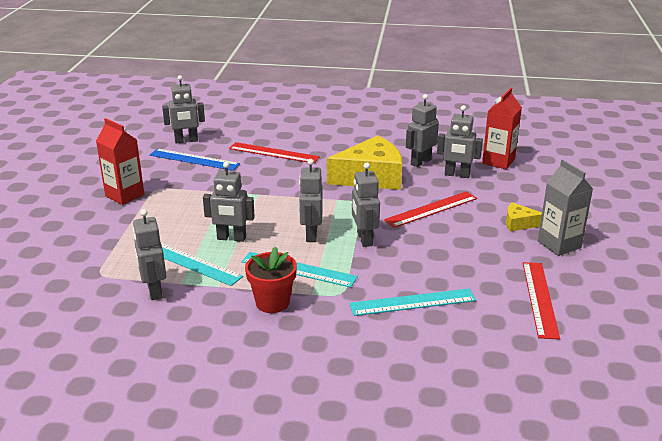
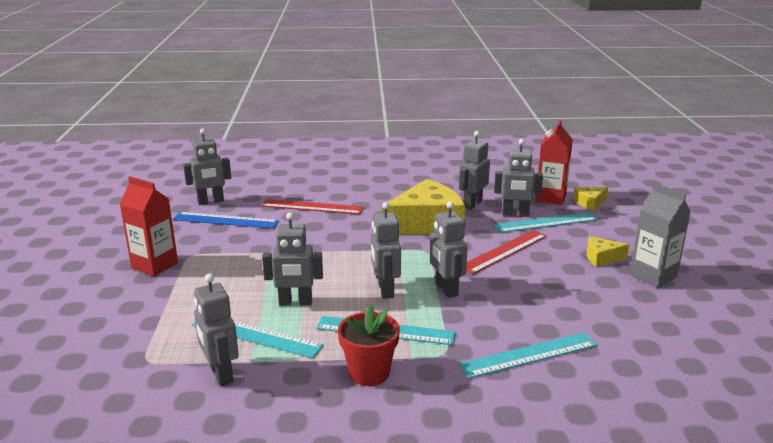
camera: 10 degrees left, 5 degrees down
red ruler [523,262,560,339] -> none
none -> turquoise ruler [493,212,598,233]
none -> yellow cheese [573,187,608,211]

